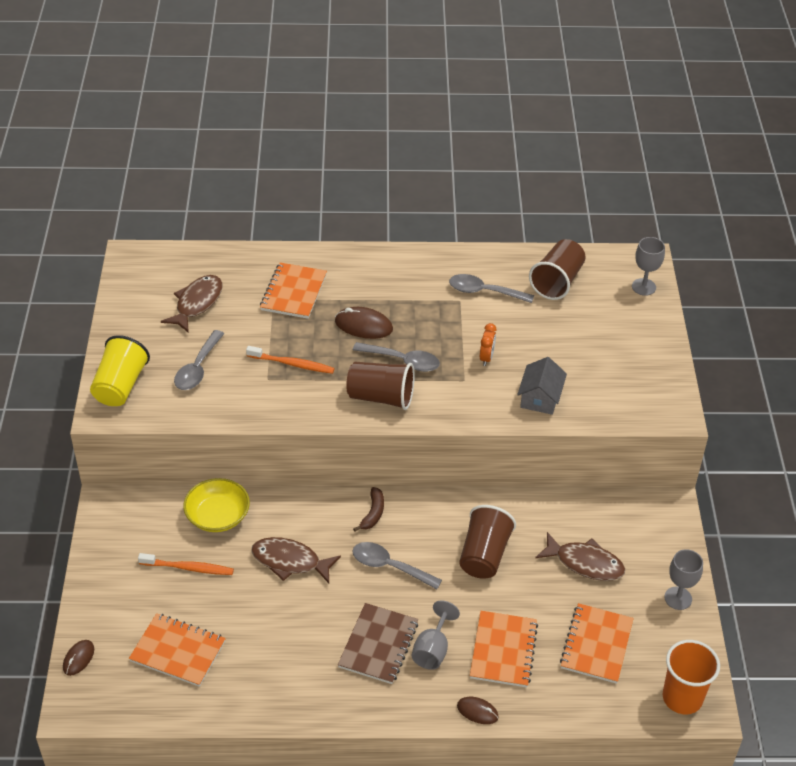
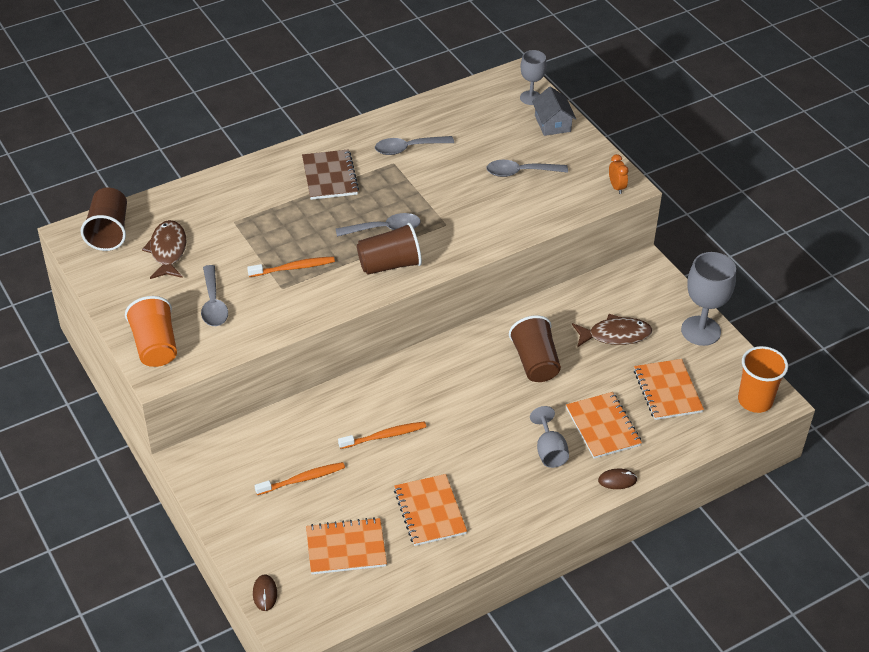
camera: 30 degrees left, 0 degrees up
yellow cup [90,335,150,406] -> orange cup [125,296,177,367]
yellow bowl [183,478,250,532] -> none
brown fish [251,537,341,583] -> orange toothbrush [338,421,426,449]
orange notebook [260,262,327,319] -> orange notebook moved to [394,474,467,546]
brown mouse [335,307,393,339] -> none
brown notebook [338,603,418,684] -> brown notebook moved to [302,150,359,200]
grey spoon [352,542,442,589] -> grey spoon moved to [486,160,568,177]
brown banana [353,487,384,531] -> none
orange clock [480,323,496,366] -> orange clock moved to [609,154,628,194]
grey house [517,357,567,415] -> grey house moved to [532,87,576,136]
brown cup [529,239,586,300] -> brown cup moved to [81,188,127,251]
grey goblet [664,549,703,610] -> grey goblet [681,252,736,346], size x1.65

